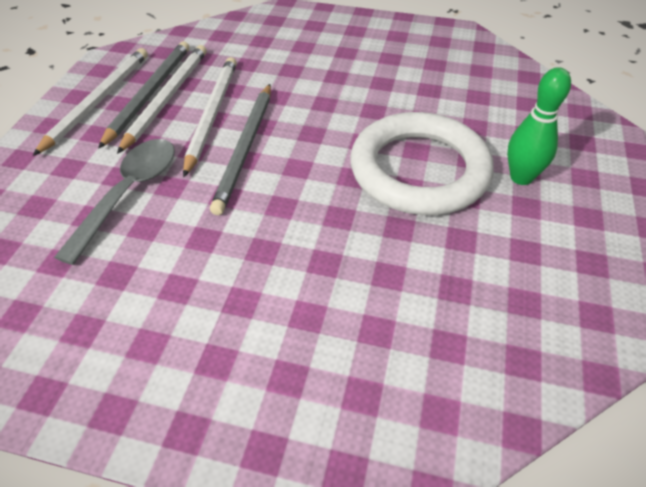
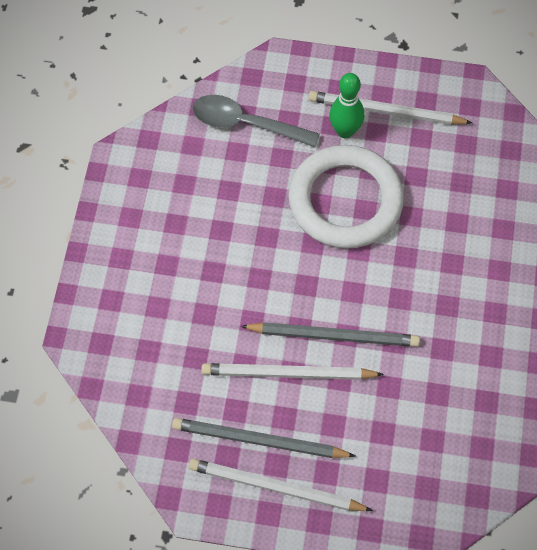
camera: 95 degrees left, 15 degrees up
grey spoon [54,139,175,265] -> grey spoon moved to [192,95,320,147]
white pencil [117,45,207,154] -> white pencil moved to [308,91,472,125]

